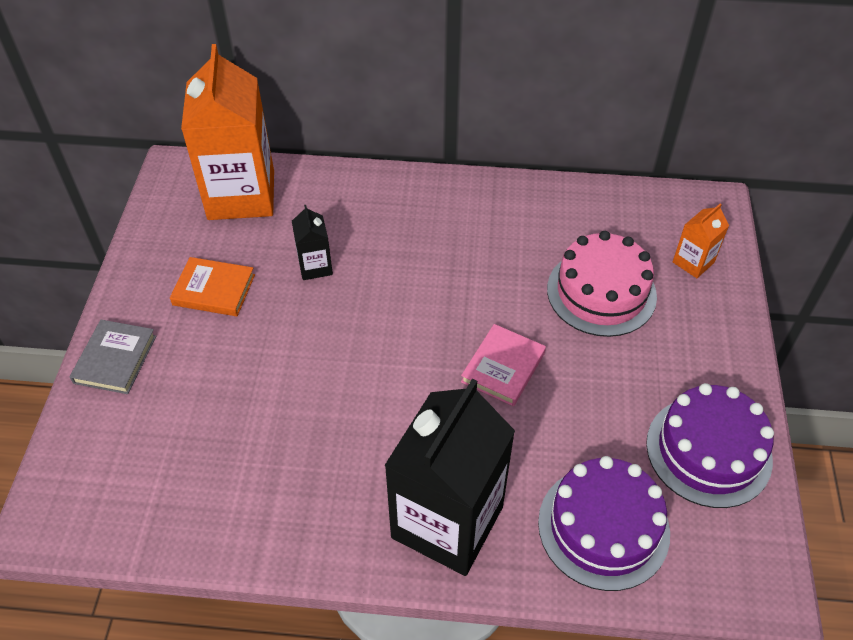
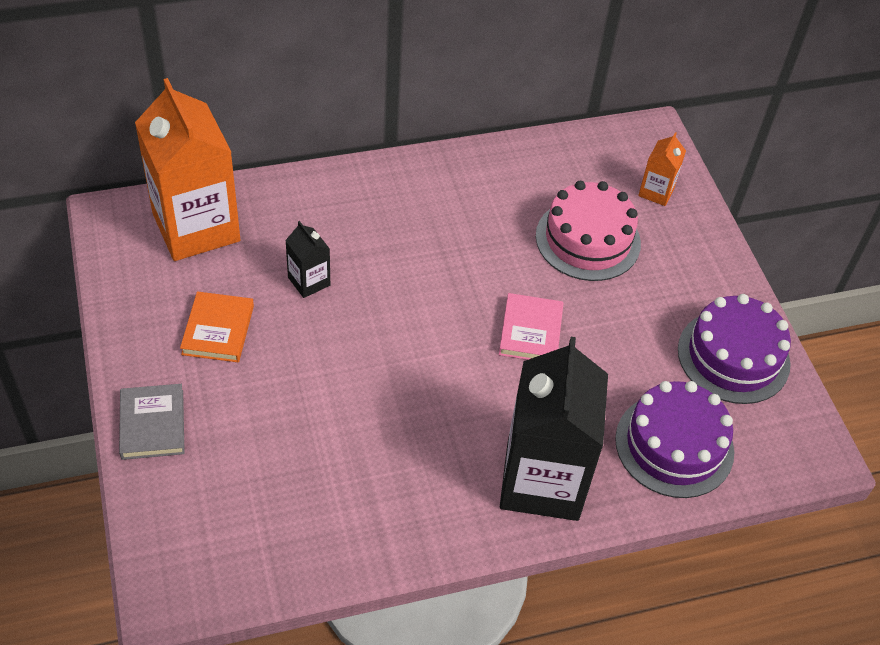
camera: 25 degrees left, 0 degrees up
orange book [170,257,255,316] -> orange book turned 75 degrees counterclockwise [180,291,254,362]

